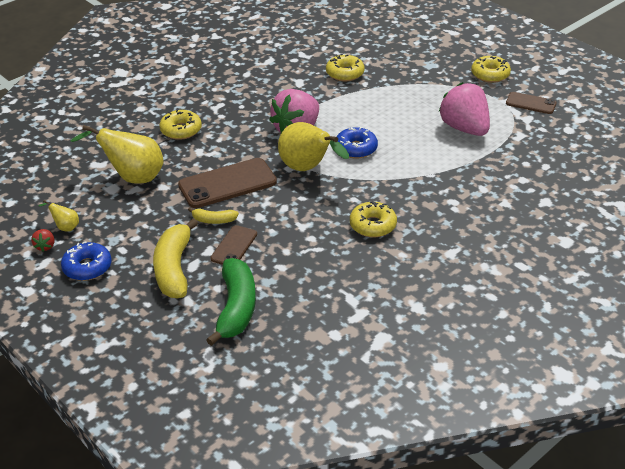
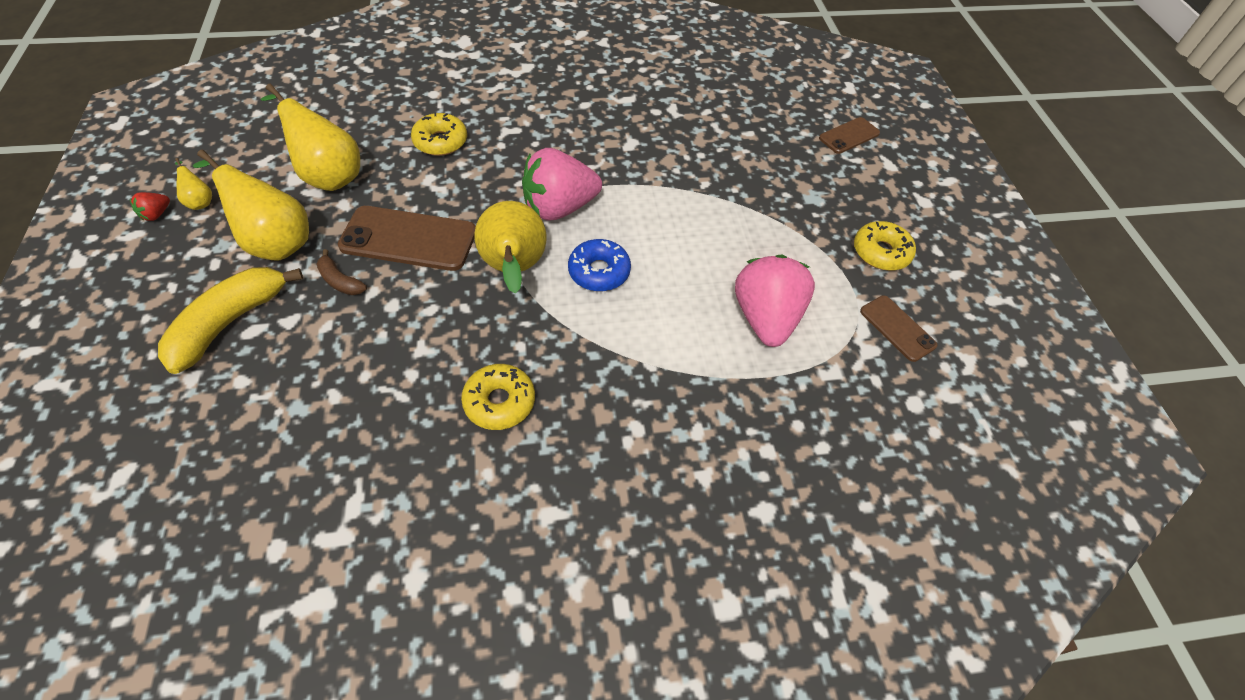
camera: 30 degrees right, 15 degrees up
blue donut [61,241,112,281] -> none
yellow banana [188,207,239,224] -> brown banana [316,249,367,295]
green banana [206,258,256,346] -> none
brown phone [210,225,257,265] -> brown phone moved to [819,117,880,154]
yellow donut [326,54,365,81] -> none
none -> yellow pear [193,150,309,261]

